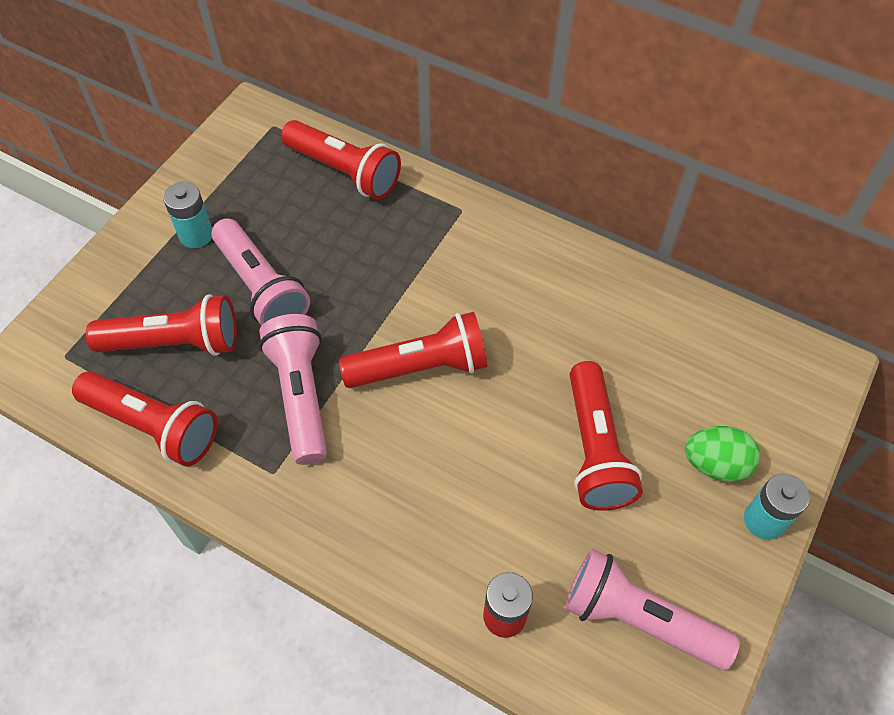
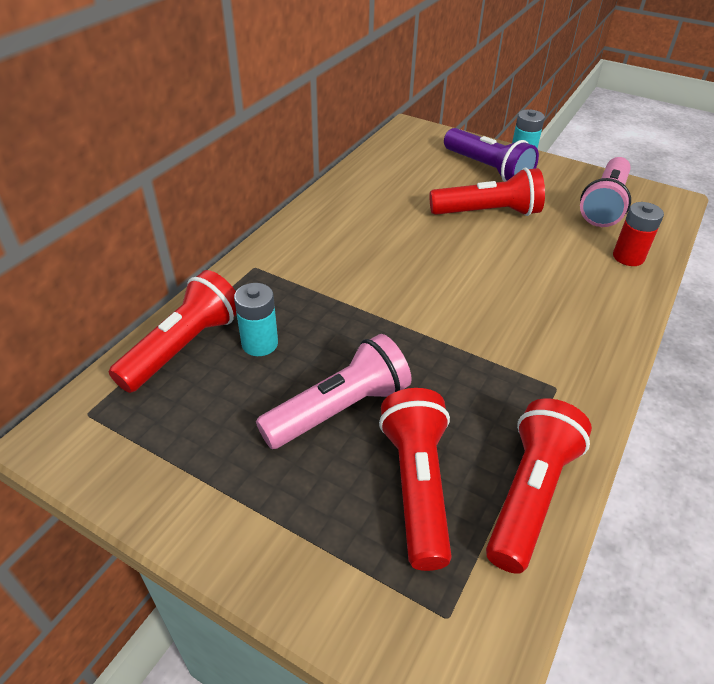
camera: 90 degrees left, 15 degrees down
turquoise battery [163,182,212,248] -> turquoise battery moved to [234,283,278,356]
pink flashlight [259,314,327,465] -> none
red flashlight [339,312,487,388] -> none
green egg [685,426,760,482] -> purple flashlight [444,128,539,182]

